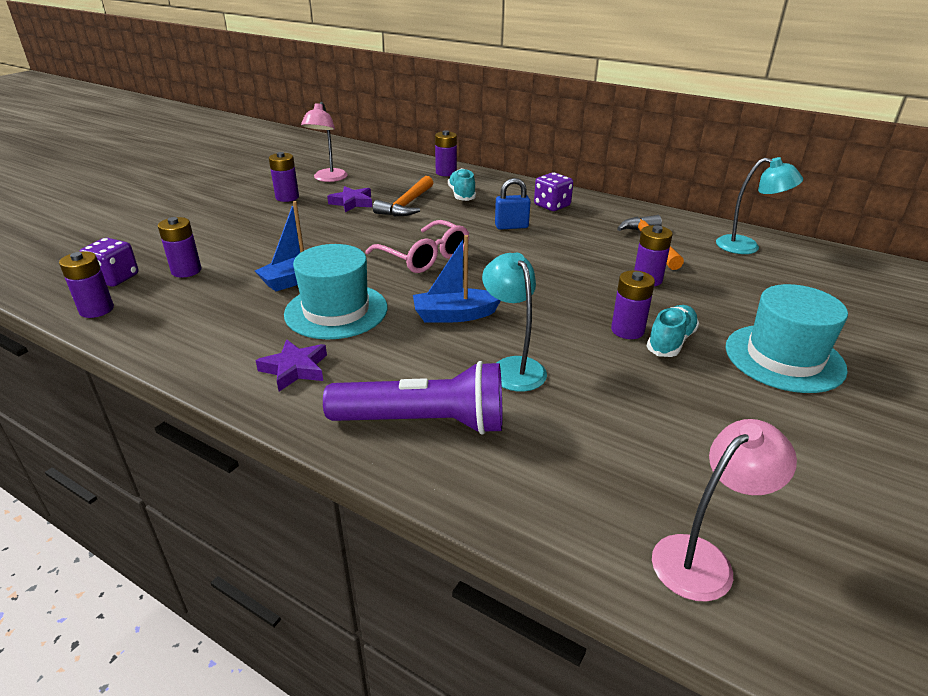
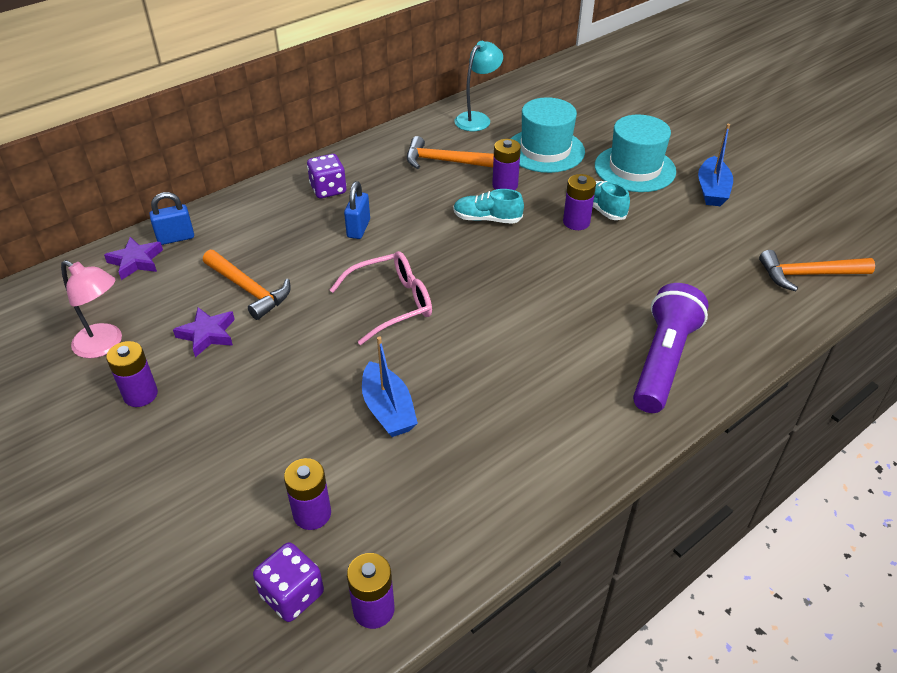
camera: 70 degrees left, 10 degrees up
purple star [255,339,327,391] -> purple star moved to [104,237,163,280]
turquoise hat [284,244,388,339] -> turquoise hat moved to [511,97,585,173]
blue boat [413,235,500,323] -> blue boat moved to [698,124,733,206]
purple battery [435,130,457,176] -> blue padlock [149,192,194,245]
turquoise shoe [448,168,476,201] -> turquoise shoe moved to [453,189,524,224]
turquoise lamp [482,253,547,391] -> none
pink lamp [652,419,797,602] -> orange hammer [759,250,875,291]

